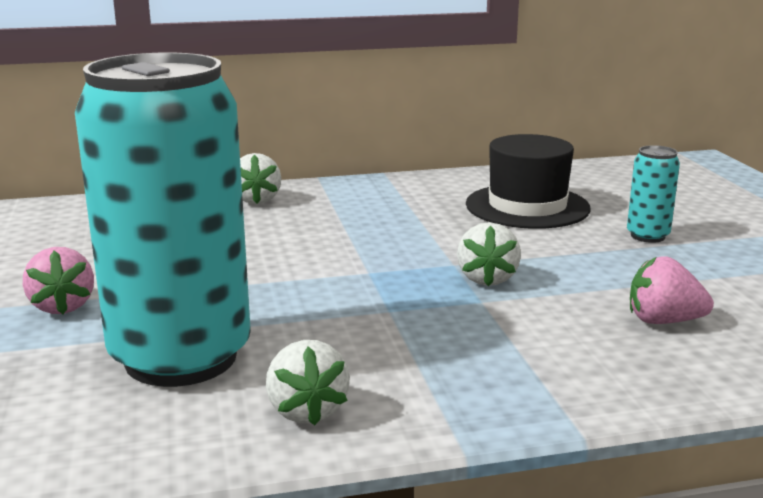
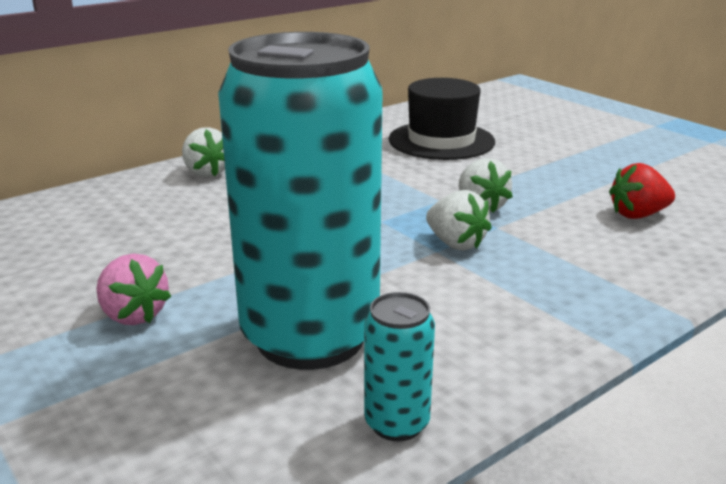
camera: 25 degrees left, 5 degrees up
white strawberry [266,340,350,426] -> white strawberry moved to [426,190,492,251]
turquoise can [627,145,680,243] -> turquoise can moved to [364,292,435,441]
pink strawberry [630,256,714,324] -> red strawberry [609,163,675,219]

